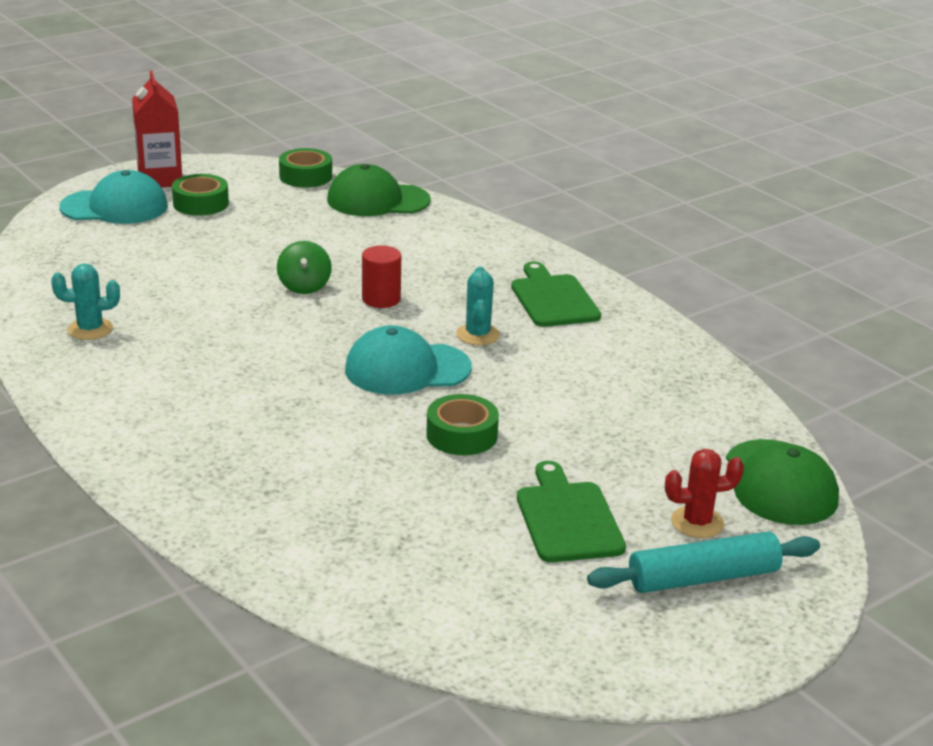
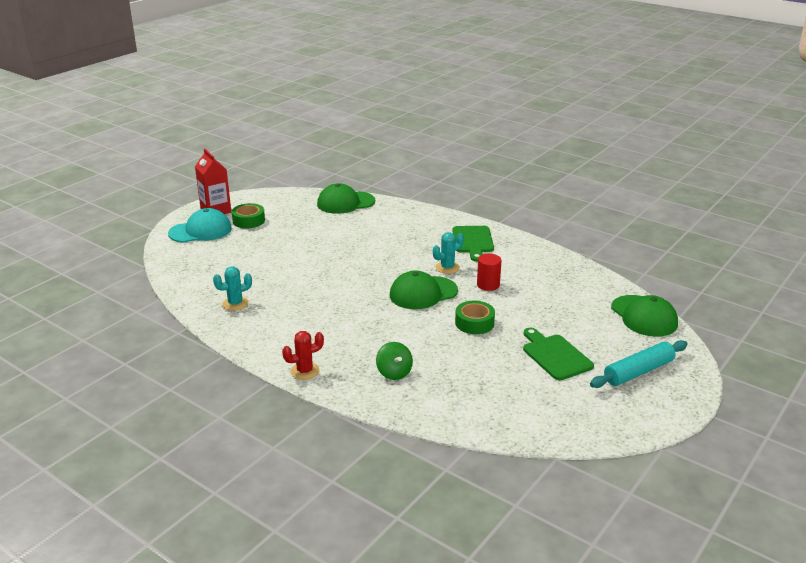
camera: 15 degrees left, 0 degrees up
green spinning top [277,241,332,294] -> green spinning top moved to [376,342,413,380]
green tape [279,148,332,188] -> none
turquoise cap [345,325,472,395] -> green cap [390,271,458,309]
red cylinder [362,245,401,308] -> red cylinder moved to [477,254,502,291]
turquoise cactus [456,266,500,345] -> turquoise cactus turned 75 degrees clockwise [433,232,464,274]
green cutting board [511,262,601,327] -> green cutting board turned 150 degrees counterclockwise [452,226,494,262]
red cactus [665,449,744,538] -> red cactus moved to [282,331,324,380]

